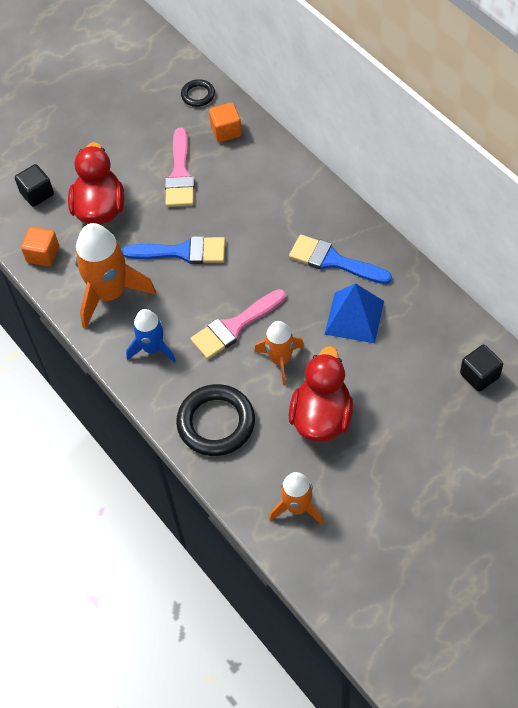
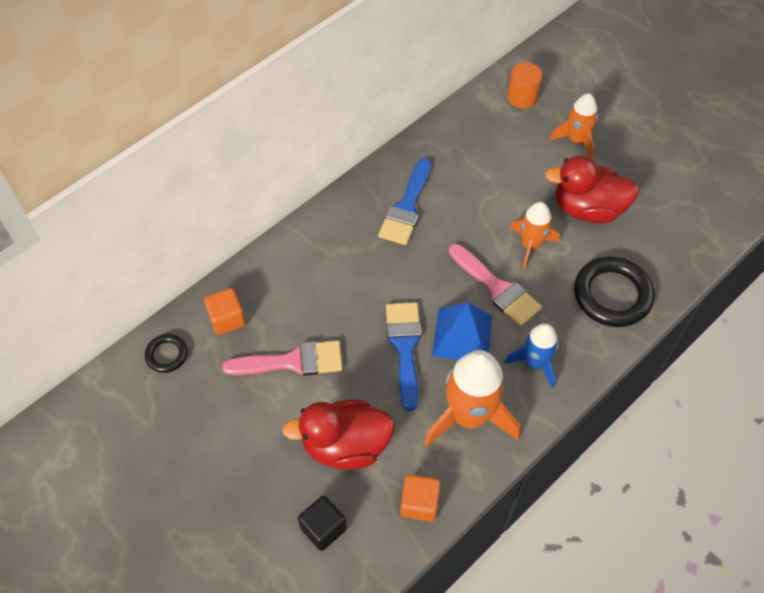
camera: 100 degrees left, 0 degrees up
orange rocket [269,472,324,525] -> orange rocket moved to [550,94,598,159]
blue pyramid [324,283,384,343] -> blue pyramid moved to [432,302,492,360]
black cube [460,345,503,392] -> orange cylinder [507,62,542,108]

